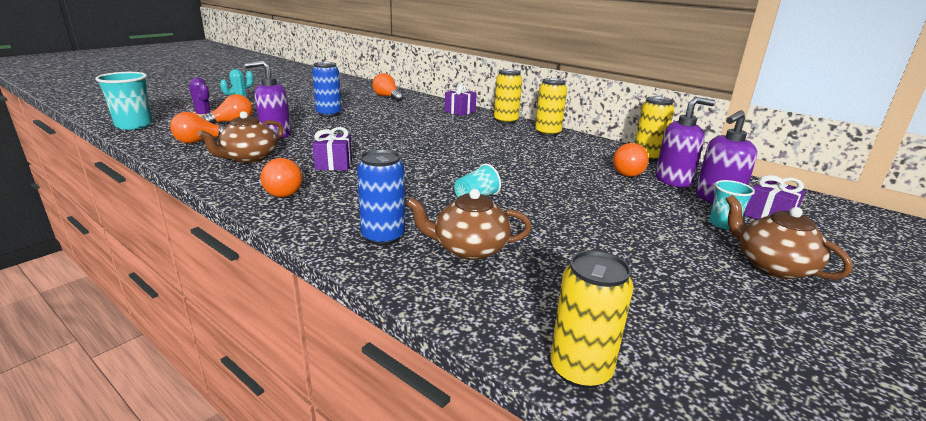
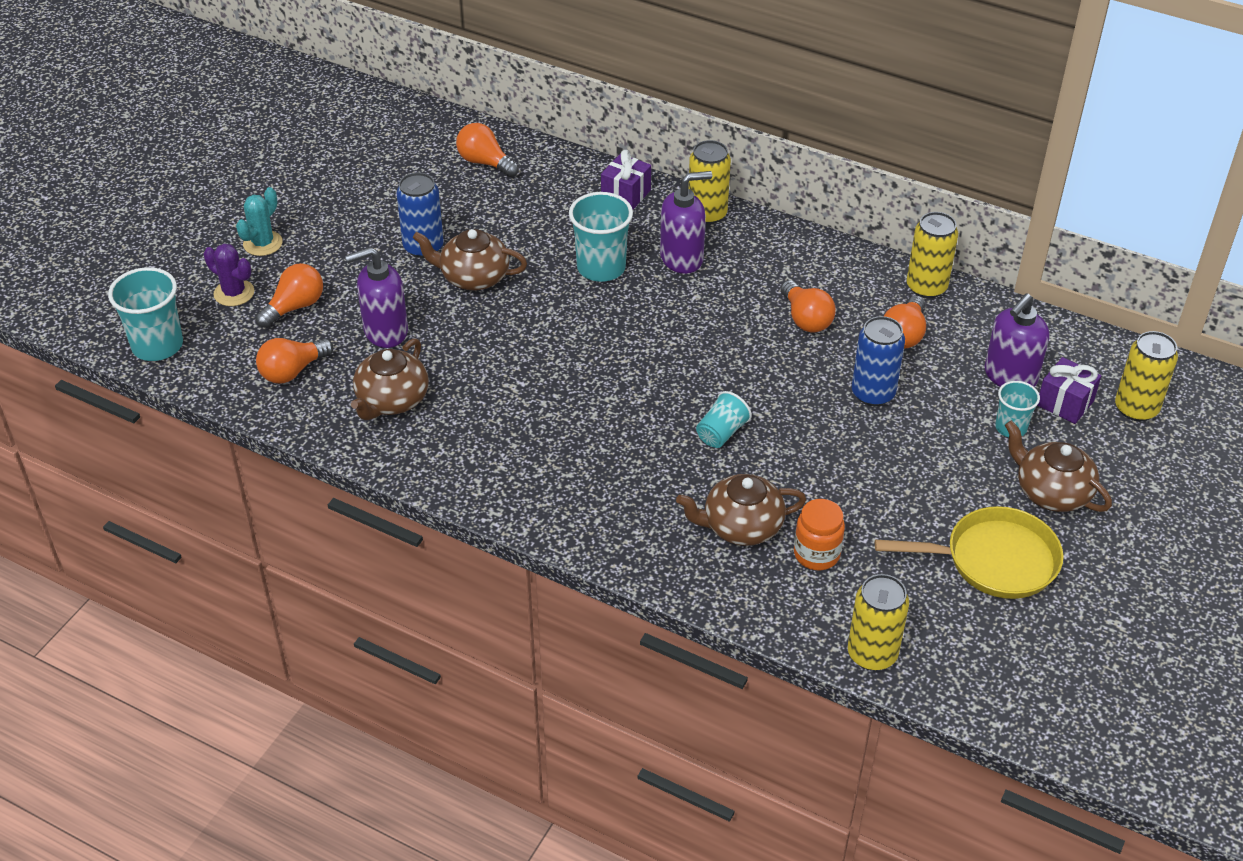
camera: 10 degrees left, 20 degrees up
orange light bulb [261,158,302,197] -> orange light bulb moved to [781,280,836,333]
purple gift [312,127,352,171] -> none
blue can [357,149,405,246] -> blue can moved to [852,316,905,406]
yellow can [535,78,567,137] -> yellow can moved to [1115,331,1178,422]
purple soap dispenser [655,97,715,187] -> purple soap dispenser moved to [660,171,712,274]
none -> brown teapot [413,229,527,290]
none -> turquoise cup [569,192,633,282]
none -> orange jar [794,499,845,570]
none -> yellow pan [875,506,1064,599]

